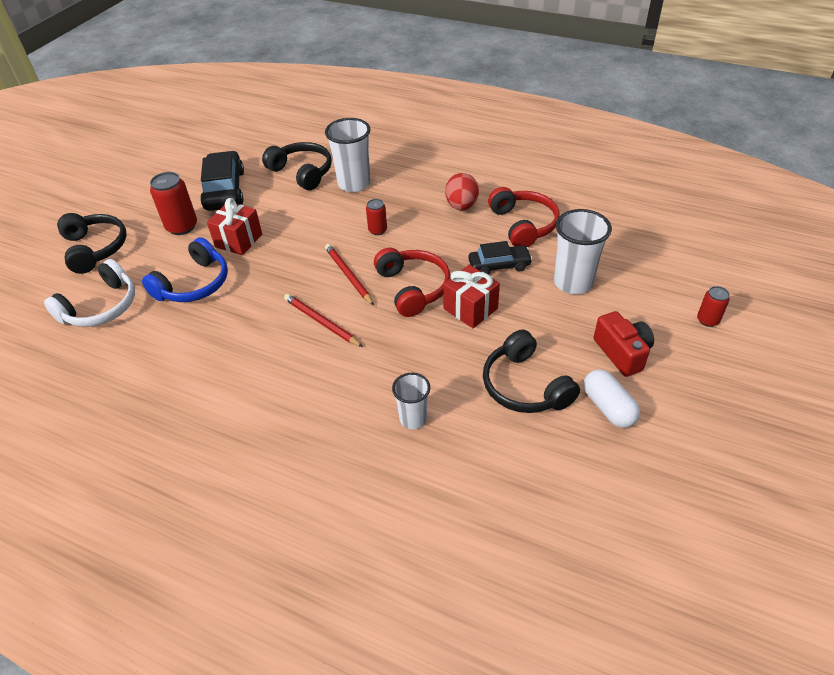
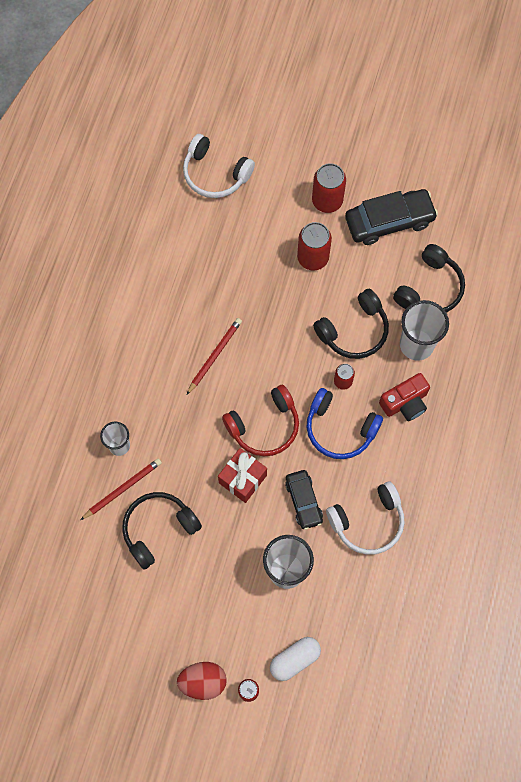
camera: 80 degrees right, 25 degrees up
black headphones [57,213,127,274] -> black headphones moved to [313,289,389,359]
blue headphones [142,237,228,302] -> blue headphones moved to [306,388,383,459]
red gift [207,198,262,255] -> red can [297,222,332,271]
red pencil [325,244,374,306] -> red pencil moved to [80,458,162,520]
red egg [445,173,479,210] -> red egg moved to [177,662,227,700]
red headphones [488,187,560,247] -> white headphones [326,481,405,555]
white capsule [584,369,640,428] -> white capsule moved to [270,637,321,681]
red camera [594,311,654,377] -> red camera moved to [379,373,430,421]

